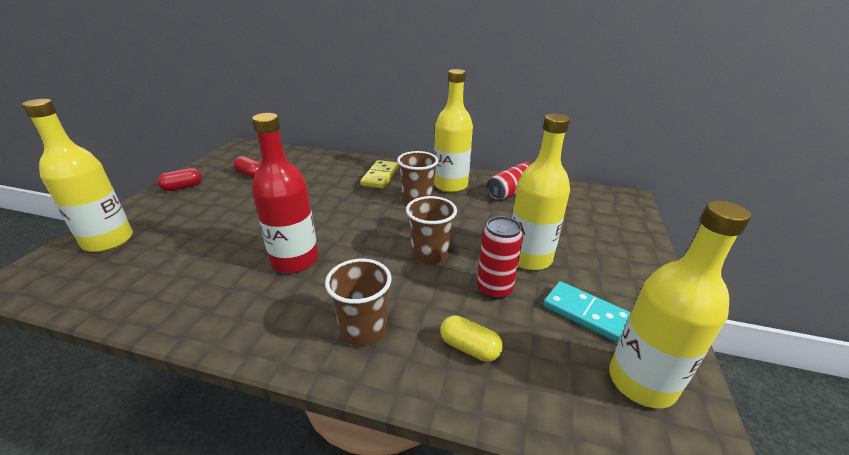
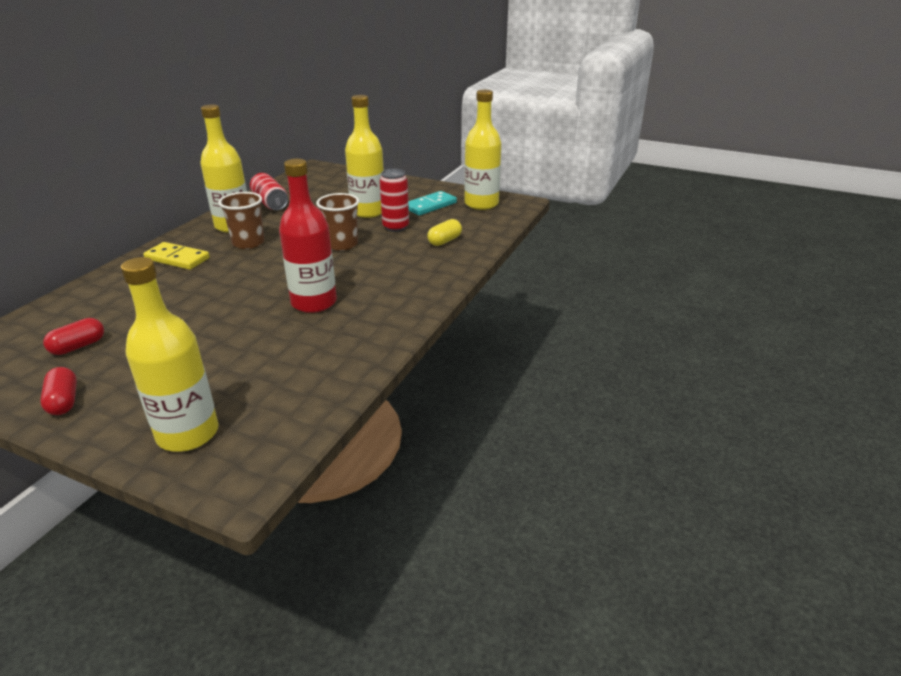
camera: 80 degrees left, 0 degrees up
brown cup [325,259,392,346] -> none

